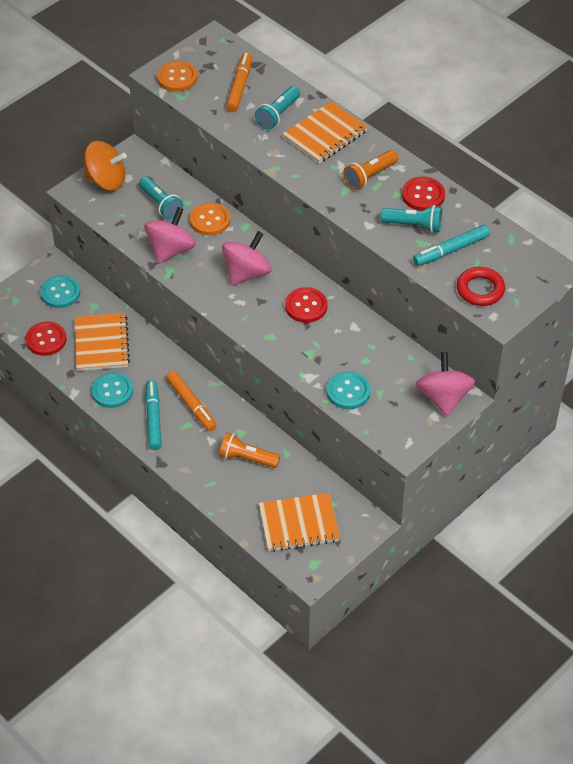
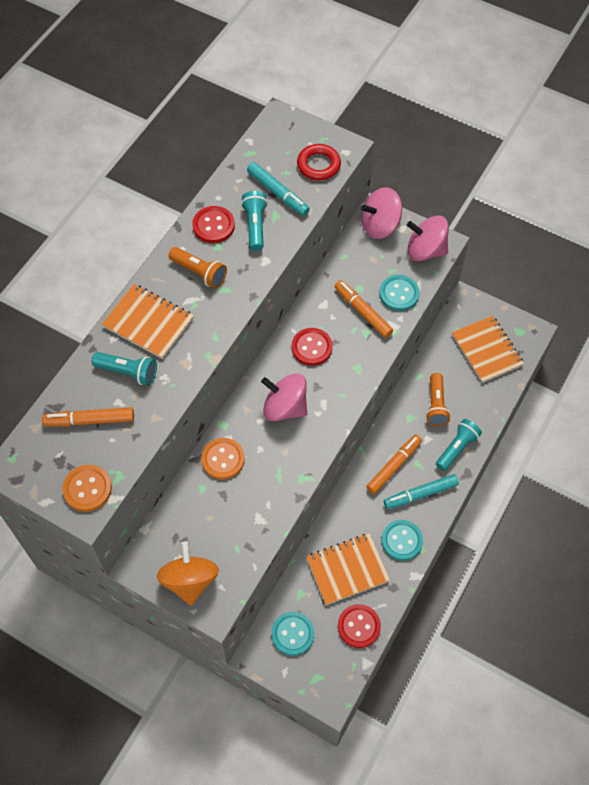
camera: 105 degrees left, 10 degrees up
turquoise flashlight [139,177,183,220] -> turquoise flashlight moved to [436,419,482,471]
pink spinning top [144,207,196,264] -> pink spinning top moved to [407,216,449,261]
none -> orange marker [335,280,393,338]

